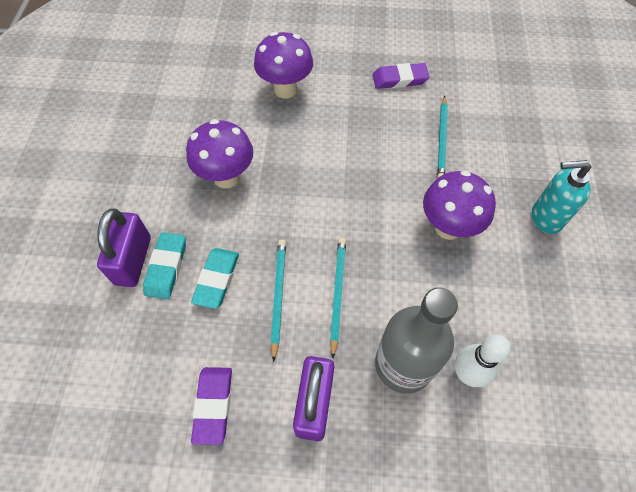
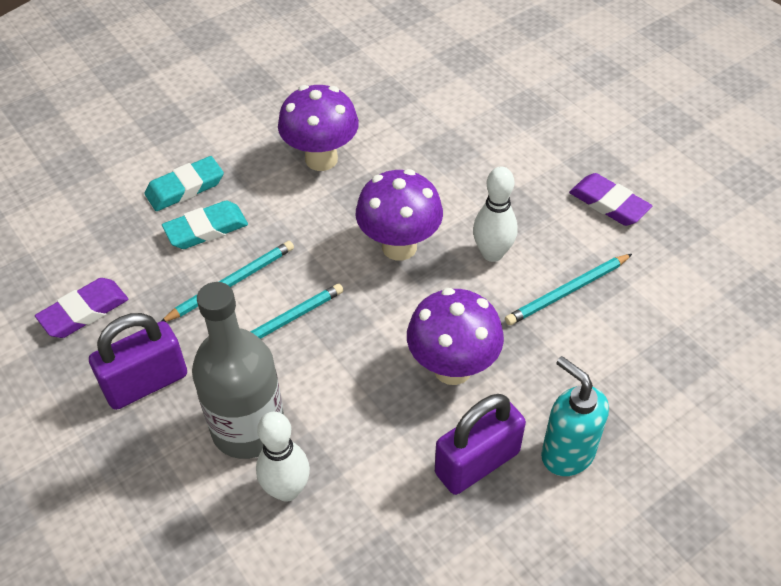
camera: 50 degrees right, 10 degrees down
purple padlock [97,209,151,287] -> purple padlock moved to [435,394,526,495]
purple mushroom [254,32,313,99] -> purple mushroom moved to [356,169,443,261]
none -> white bowling pin [473,167,518,262]

